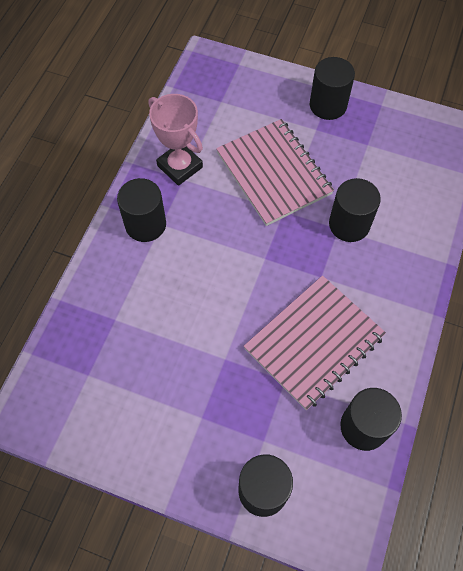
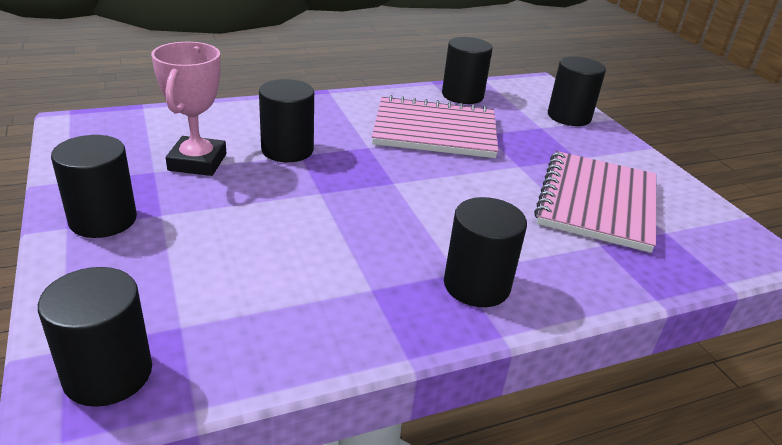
camera: 135 degrees left, 30 degrees down
pink trophy [149,94,203,186] -> pink trophy moved to [151,42,226,176]
pink notebook [216,119,334,226] -> pink notebook moved to [534,151,656,253]
none -> black cylinder [38,267,152,407]

